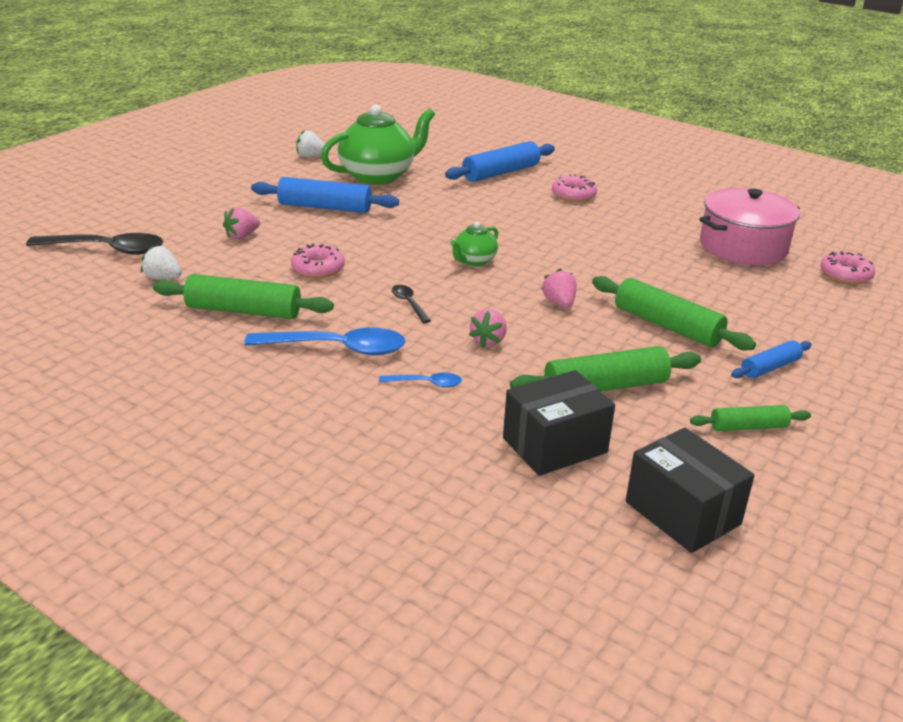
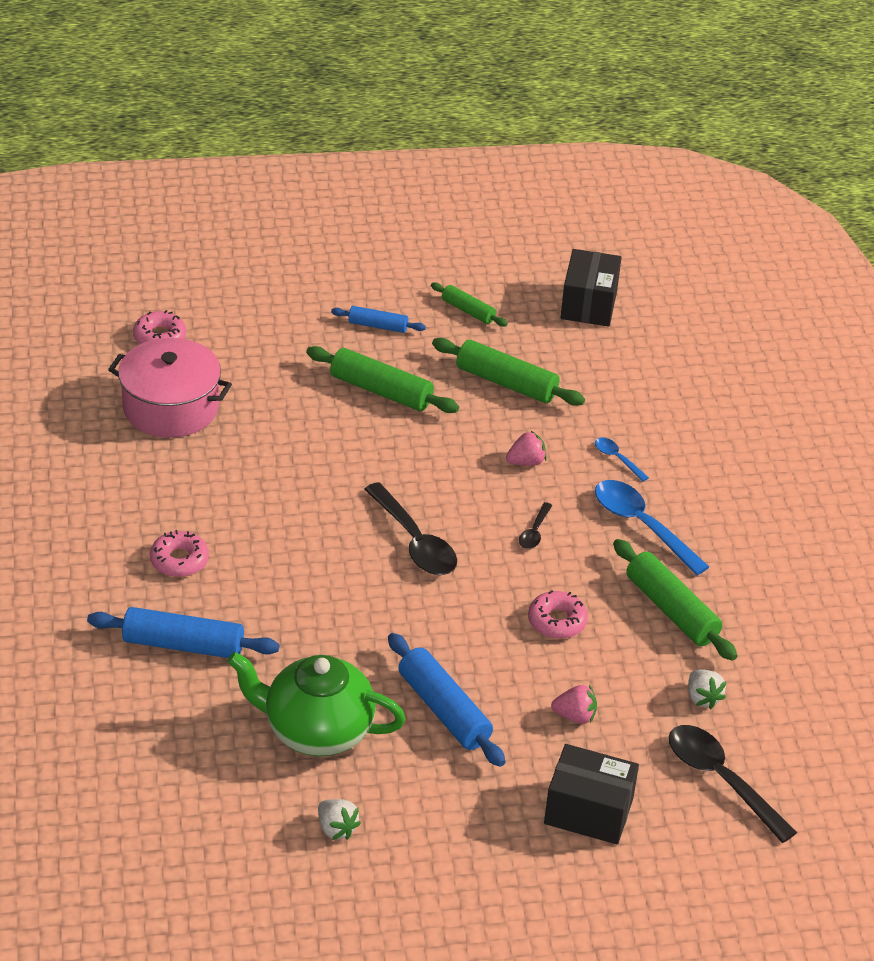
camera: 135 degrees left, 10 degrees up
green teapot [450,221,498,266] -> black spoon [364,482,457,575]
black box [503,370,615,476] -> black box moved to [544,744,639,845]
pink strawberry [542,268,577,308] -> none
green rolling pin [592,276,756,351] -> green rolling pin turned 60 degrees counterclockwise [306,346,459,413]

